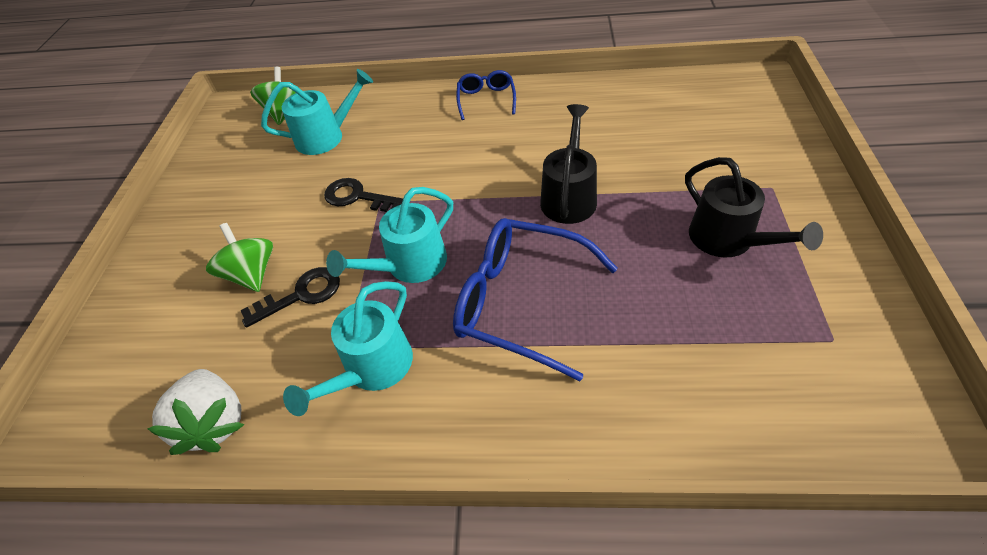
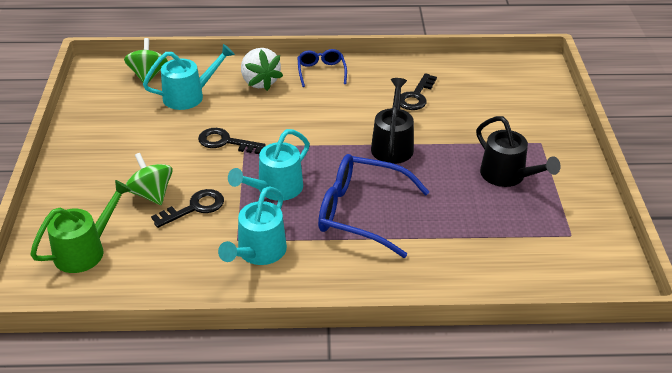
camera: 10 degrees left, 10 degrees down
white strawberry [147,369,244,455] -> white strawberry moved to [241,48,283,91]
none -> green watering can [30,180,132,273]
none -> black key [400,73,437,110]

